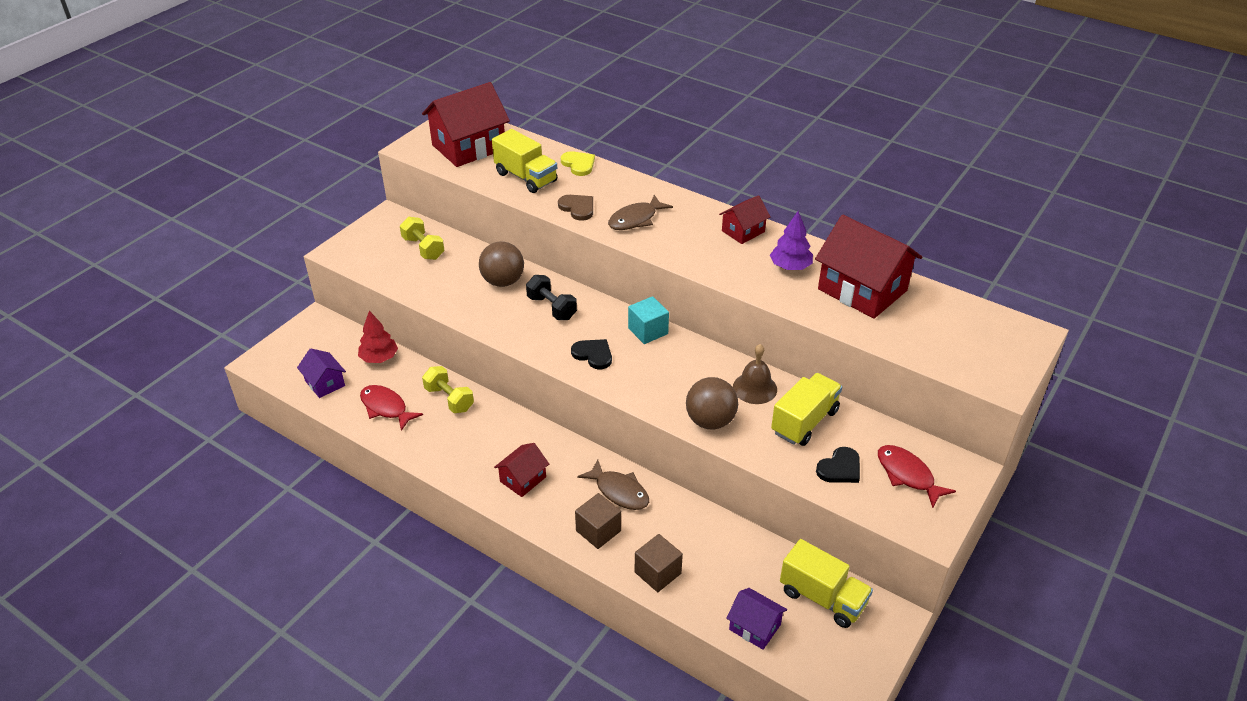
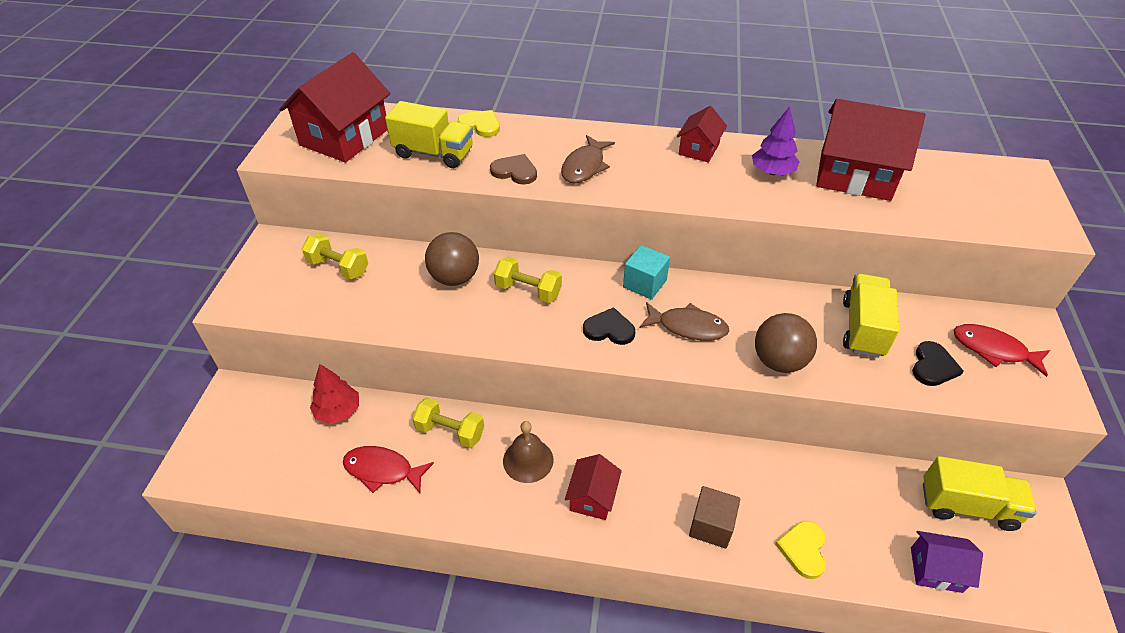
camera: 25 degrees left, 5 degrees up
purple house [297,348,346,398] -> none
black dumbbell [526,275,577,320] -> yellow dumbbell [494,257,562,303]
brown fish [577,459,649,510] -> brown fish moved to [640,302,729,341]
brown cube [635,534,683,592] -> yellow heart [775,521,826,579]
brown bell [733,344,777,404] -> brown bell moved to [503,421,554,483]

